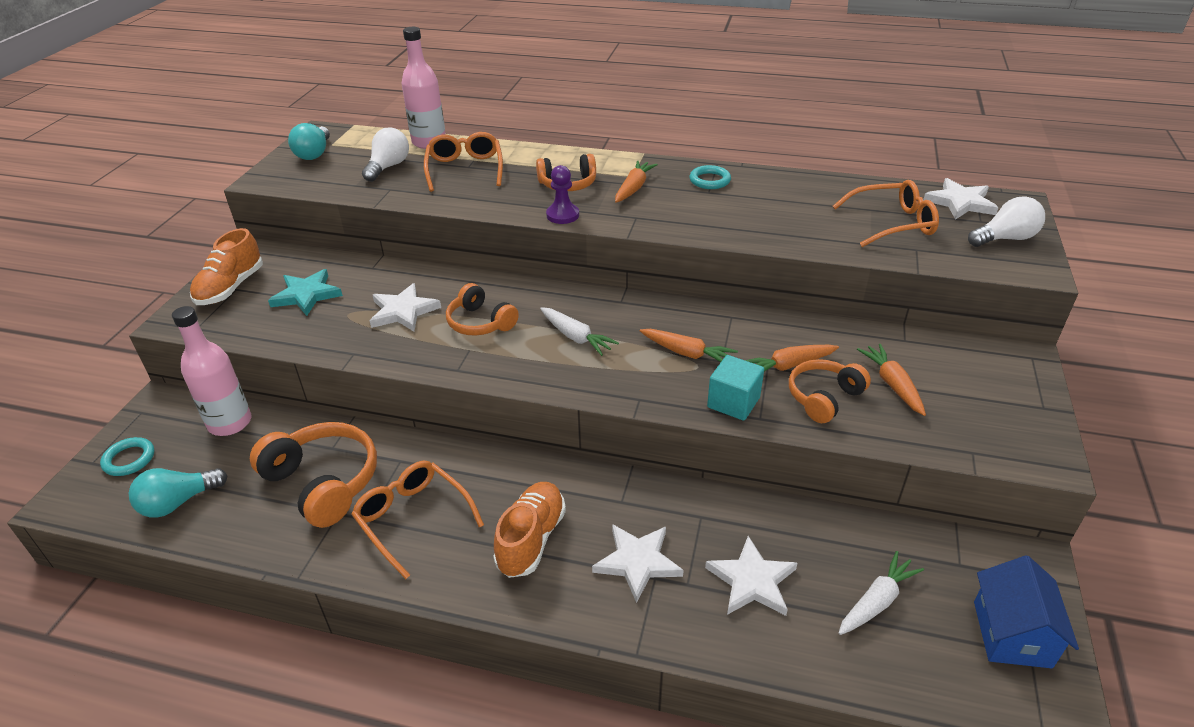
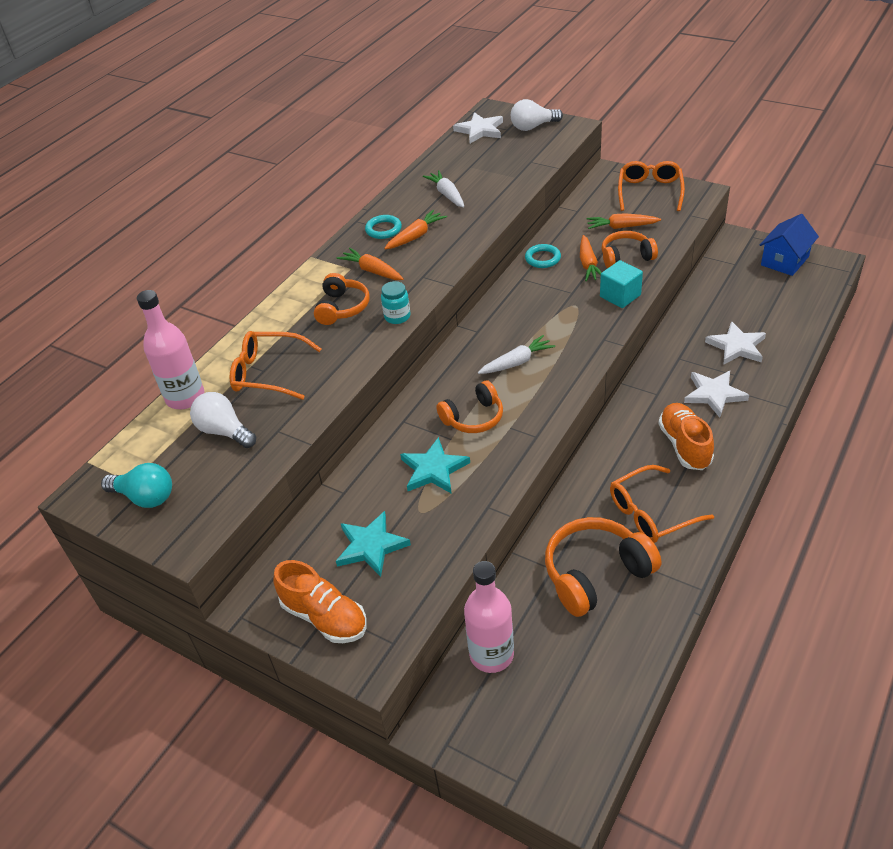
camera: 70 degrees left, 5 degrees up
turquoise ring [100,437,154,476] -> turquoise ring moved to [525,244,561,268]
turquoise light bulb [129,468,228,518] -> none
white star [370,283,441,332] -> turquoise star [400,437,470,494]
orange shoe [494,482,566,578] -> orange shoe turned 45 degrees clockwise [658,403,714,470]
purple pawn [546,165,579,224] -> turquoise jar [381,281,410,324]
orange carrot [640,329,738,362] -> orange carrot moved to [384,210,447,250]
orange headphones [789,359,871,423] -> orange headphones turned 105 degrees clockwise [602,231,658,268]
orange glasses [833,180,939,247] -> orange glasses moved to [618,161,685,211]
white carrot [838,551,924,635] -> white carrot moved to [423,170,464,208]
white light bulb [968,196,1045,247] -> white light bulb turned 105 degrees counterclockwise [511,99,563,131]
blue house [974,555,1079,668] -> blue house turned 75 degrees counterclockwise [760,214,819,276]

